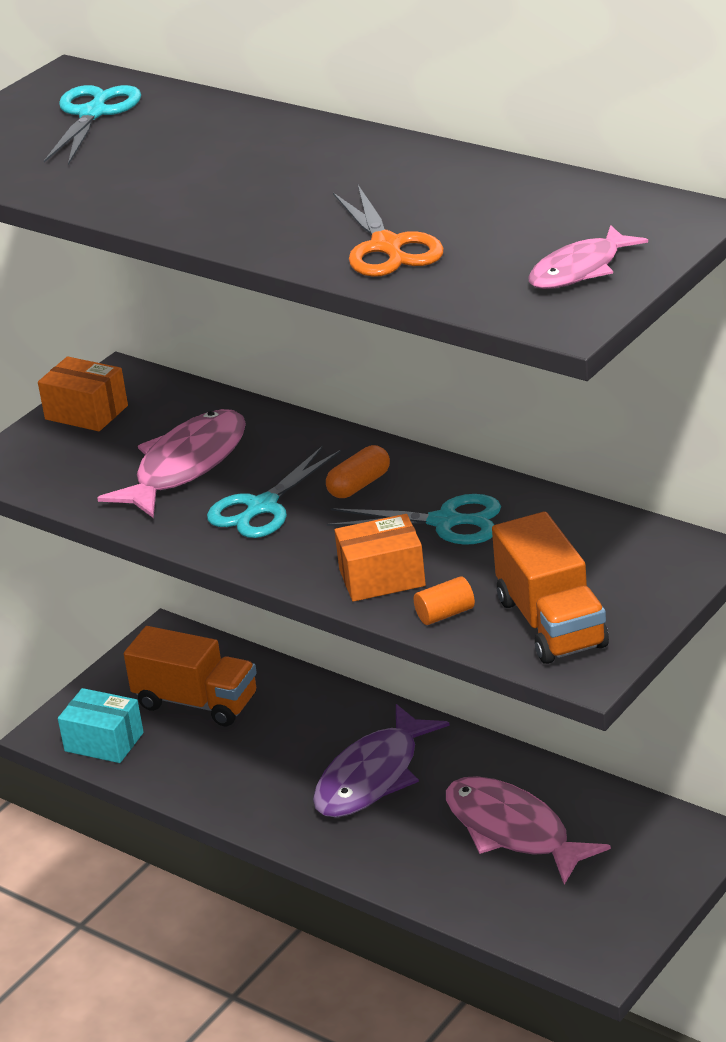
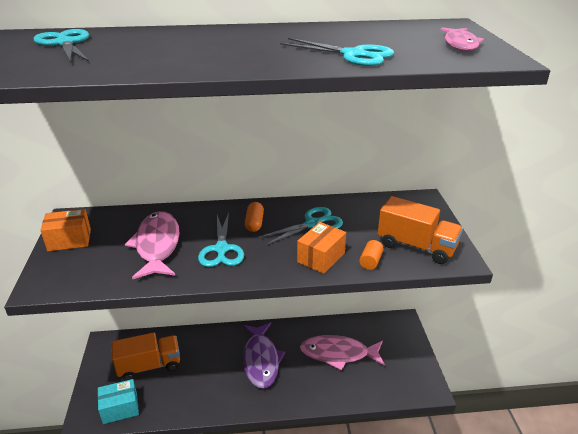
camera: 45 degrees left, 0 degrees up
orange scissors [333,185,444,277] -> turquoise scissors [280,38,394,66]

